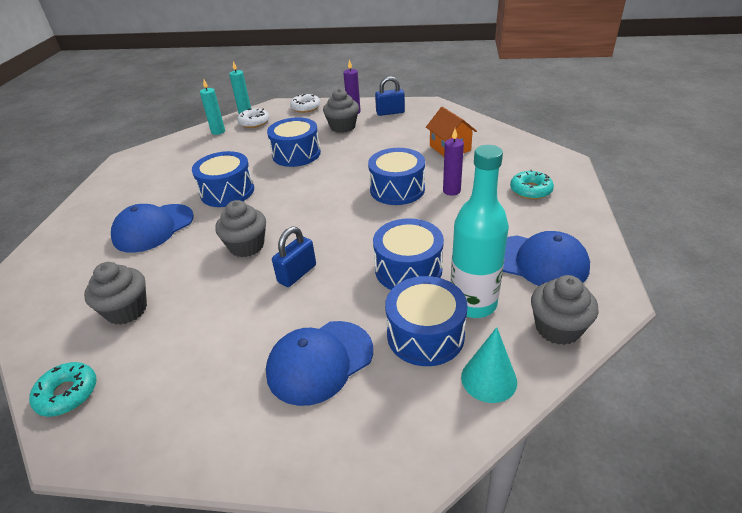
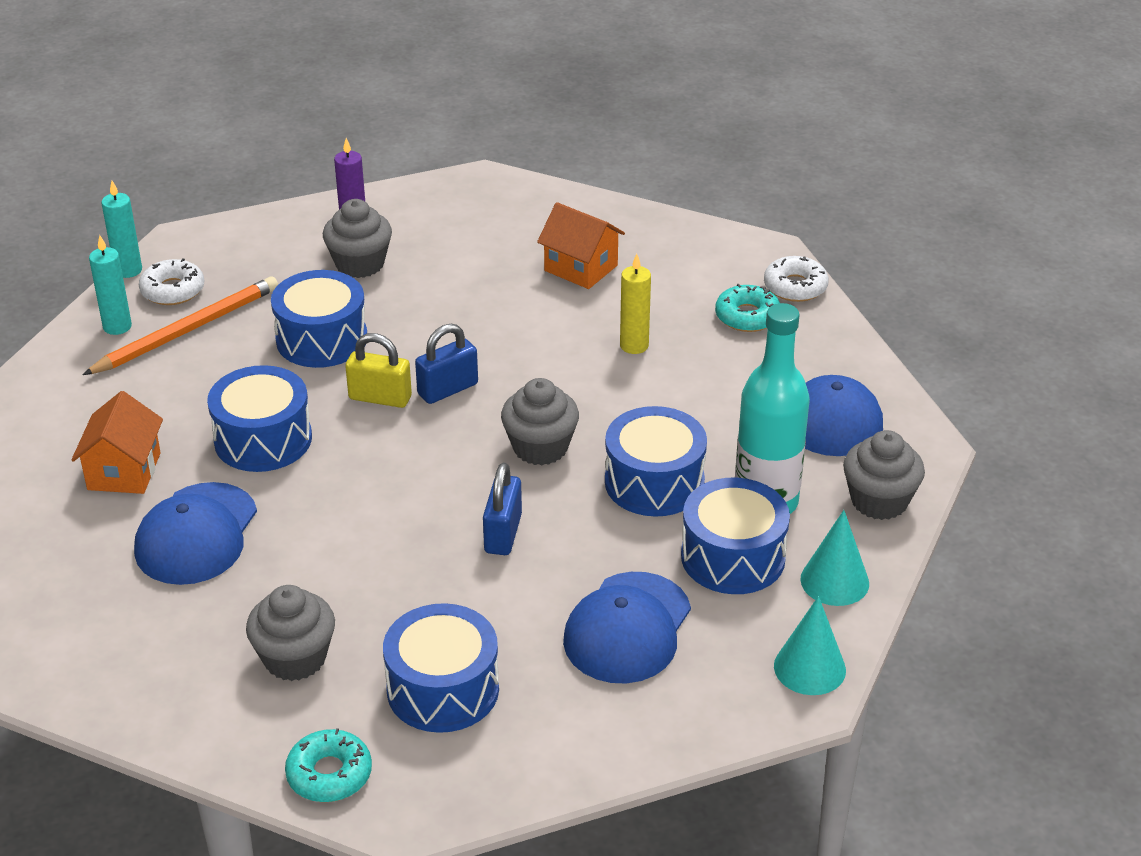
camera: 30 degrees left, 0 degrees up
grey cupcake [215,200,266,257] -> grey cupcake moved to [501,378,579,465]
white donut [290,94,321,113] -> white donut moved to [764,256,829,302]
blue drum [368,148,425,205] -> blue drum moved to [383,603,499,733]
blue padlock [375,76,405,116] -> blue padlock moved to [415,324,478,404]
purple candle [443,129,464,196] -> yellow candle [620,254,651,354]
none -> orange house [71,391,163,494]
none -> orange pencil [82,276,278,375]
none -> yellow padlock [345,333,412,408]
none -> turquoise cone [774,596,846,695]

